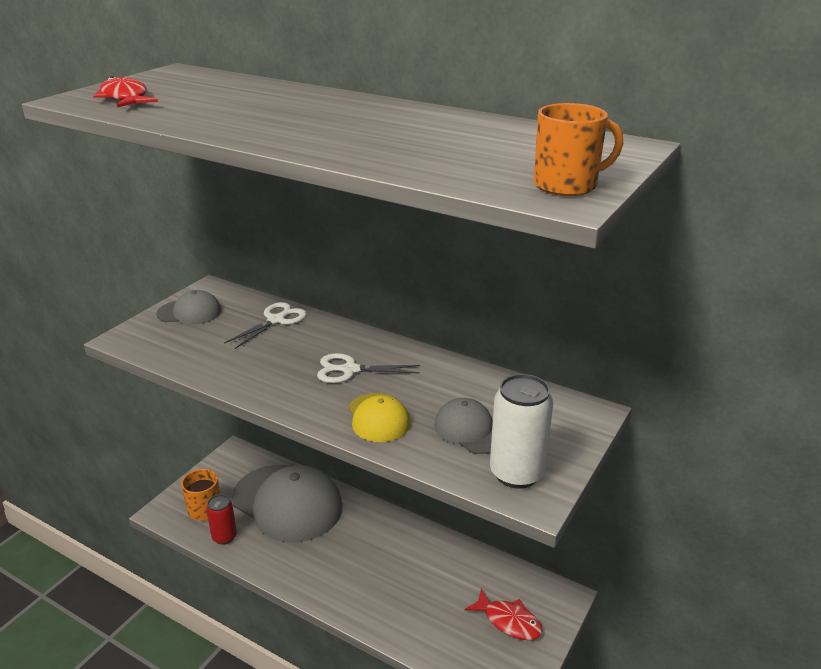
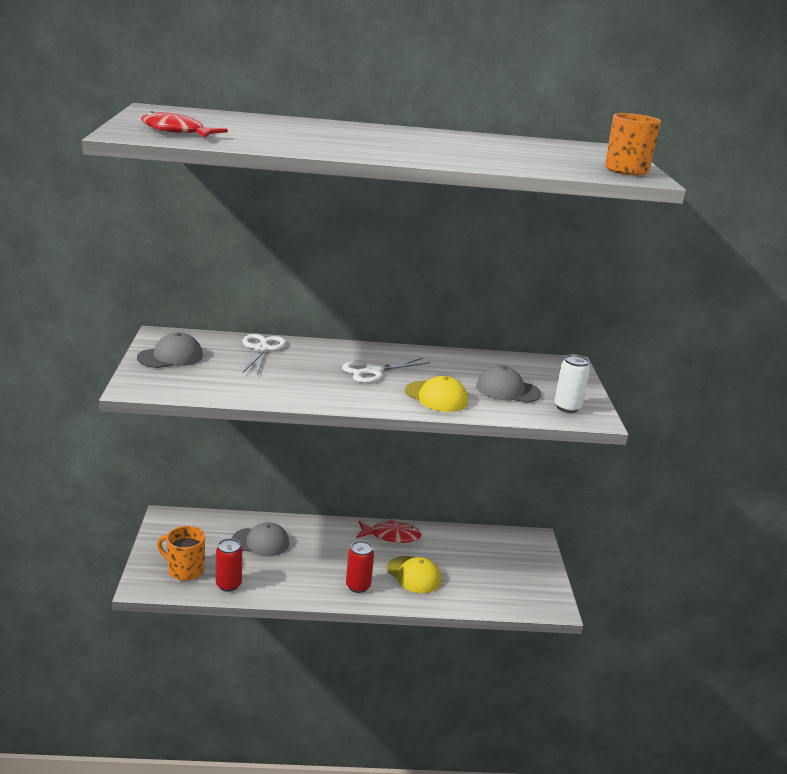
camera: 35 degrees left, 5 degrees down
grey cap [232,465,343,542] -> grey cap [232,522,289,556], size x0.48
red fish [465,588,543,640] -> red fish moved to [356,519,422,543]
white can [490,374,553,489] -> white can [554,354,590,413], size x0.65
none -> red can [346,541,374,593]
none -> yellow cap [387,556,441,593]

